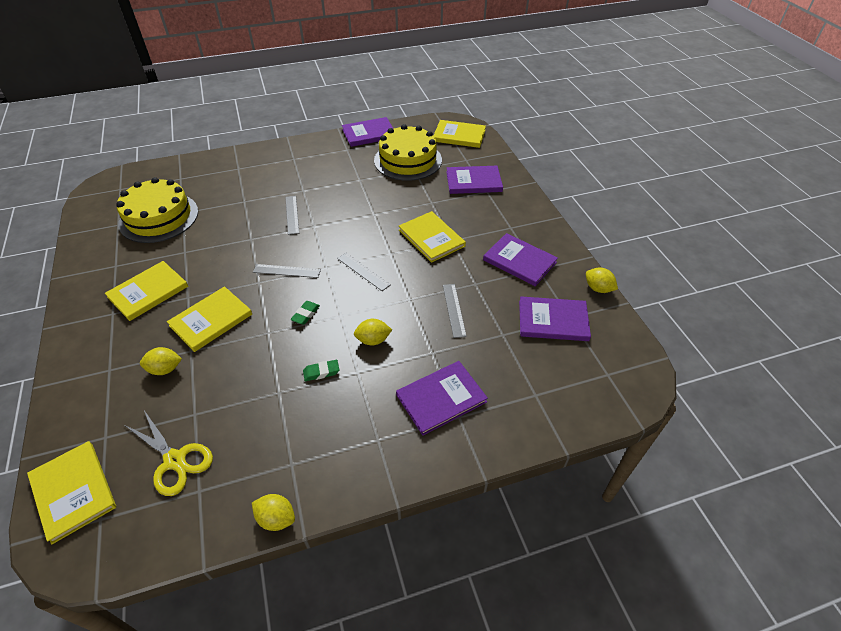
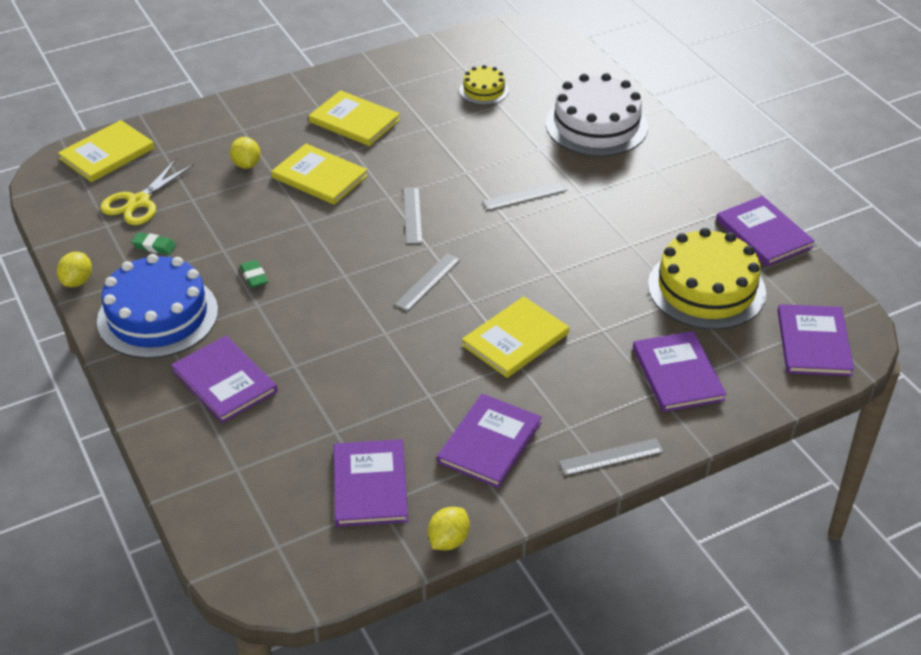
camera: 80 degrees right, 5 degrees down
yellow cake [116,177,198,243] -> yellow cake [459,65,509,105], size x0.50
green eraser [290,301,320,325] -> green eraser moved to [131,232,176,255]
yellow lemon [354,319,392,345] -> none
yellow book [433,120,486,148] -> purple book [778,304,854,376]
grey ruler [443,284,467,338] -> grey ruler moved to [559,438,664,476]
none -> blue cake [97,254,218,359]
none -> white cake [546,73,648,156]

